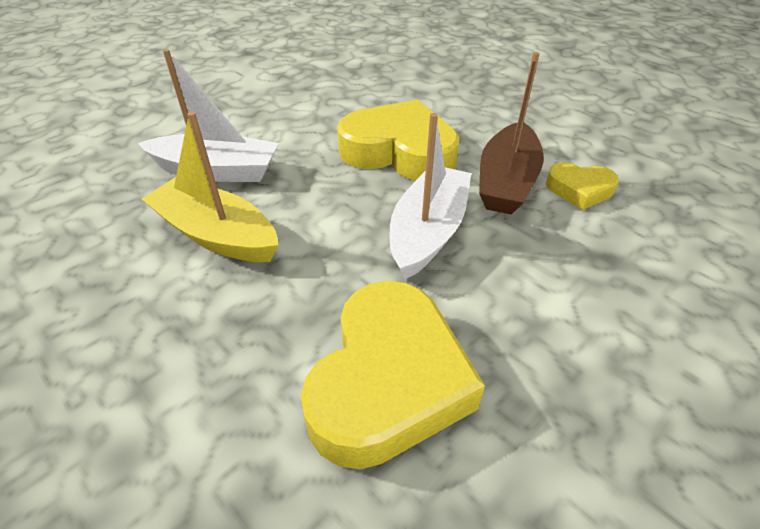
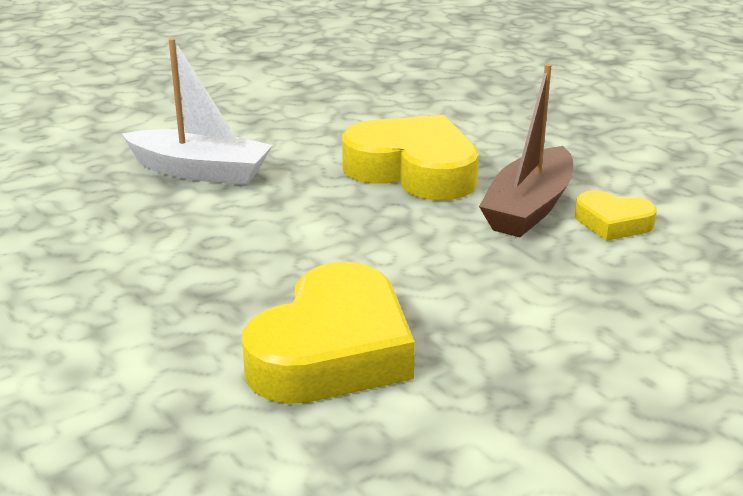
camera: 10 degrees right, 15 degrees down
yellow boat [142,112,278,262] -> none
white boat [390,113,471,279] -> none

